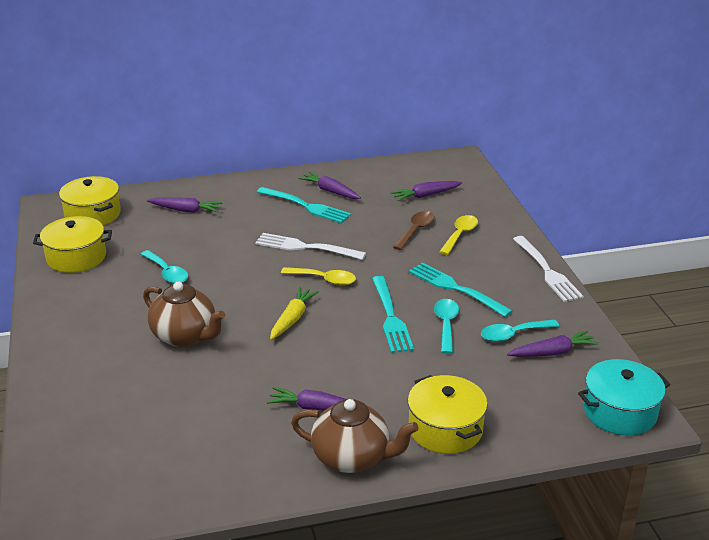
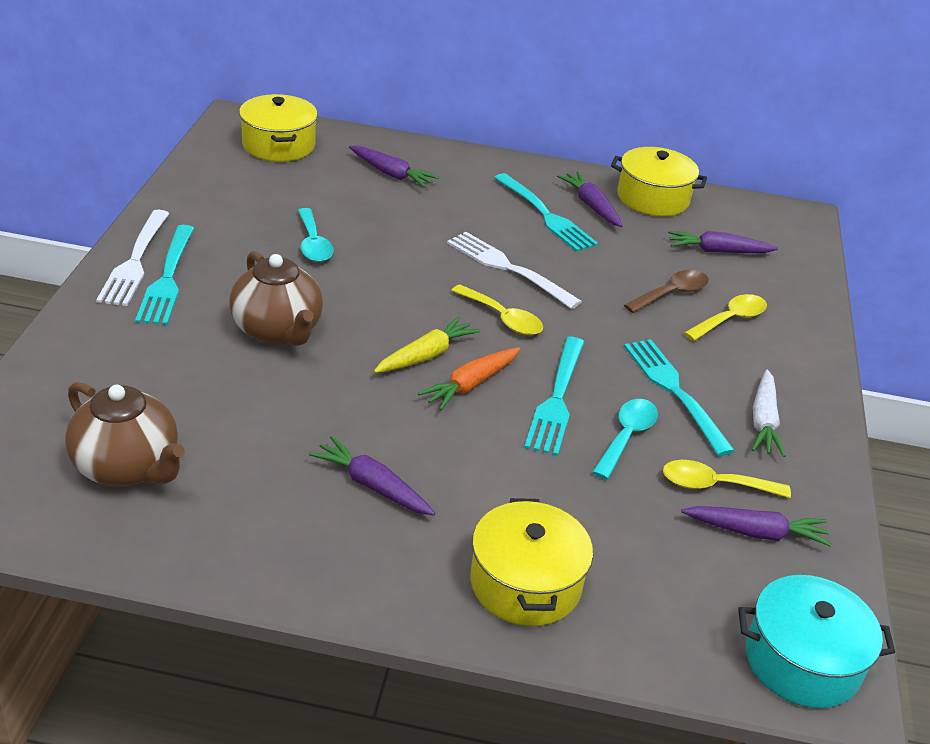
camera: 20 degrees right, 5 degrees up
yellow pot [33,216,112,273] -> yellow pot moved to [611,147,707,216]
brown teapot [291,399,419,473] -> brown teapot moved to [65,382,185,486]
turquoise spoon [481,319,559,342] -> yellow spoon [663,460,791,498]
white fork [513,236,584,302] -> white fork moved to [96,210,170,306]
none -> turquoise fork [135,225,194,325]
none -> orange carrot [418,347,520,410]
none -> white carrot [752,370,786,457]

